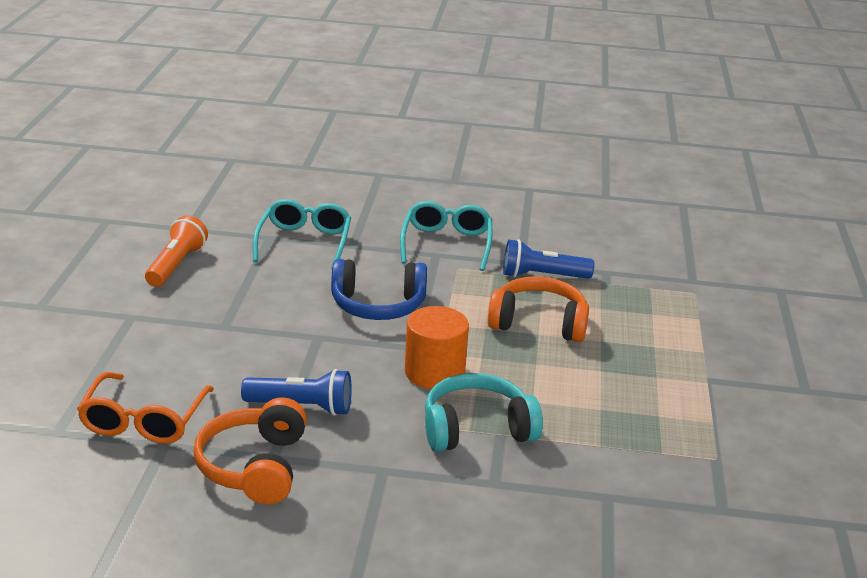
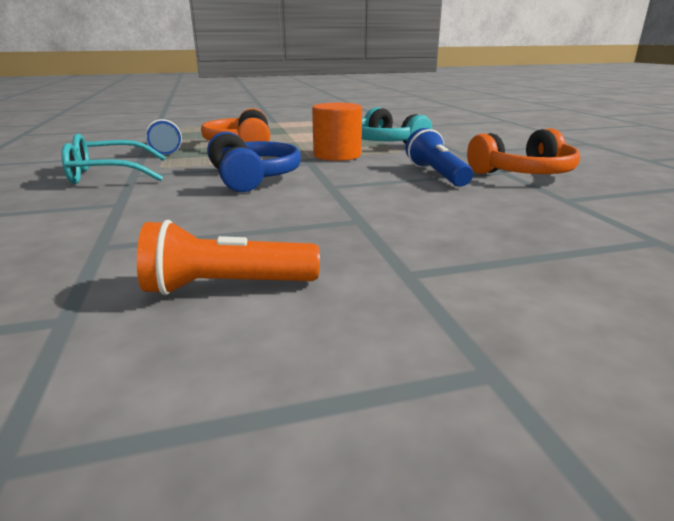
camera: 110 degrees left, 5 degrees down
orange glasses [77,372,214,444] -> none
turquoise glasses [253,199,351,269] -> none

